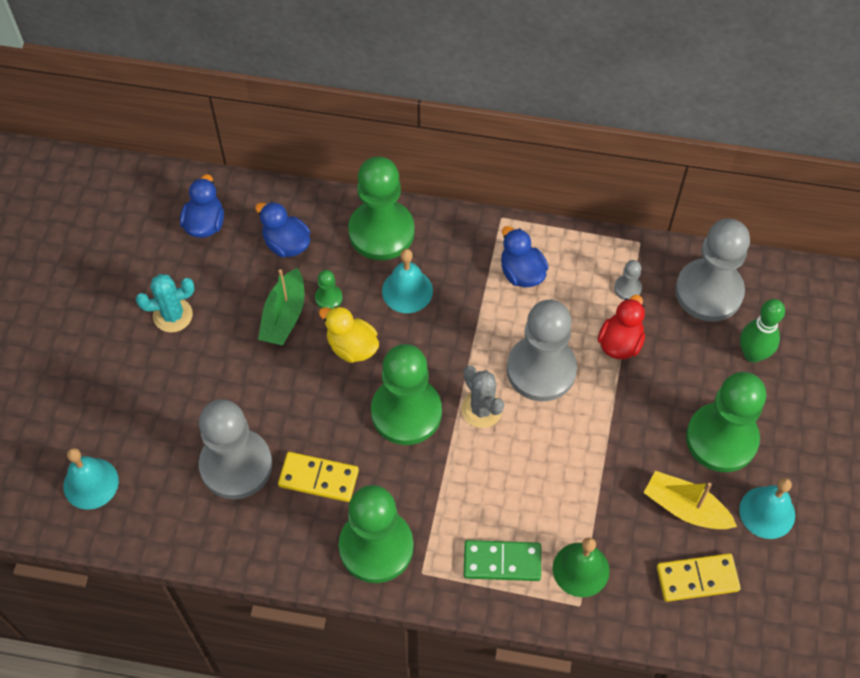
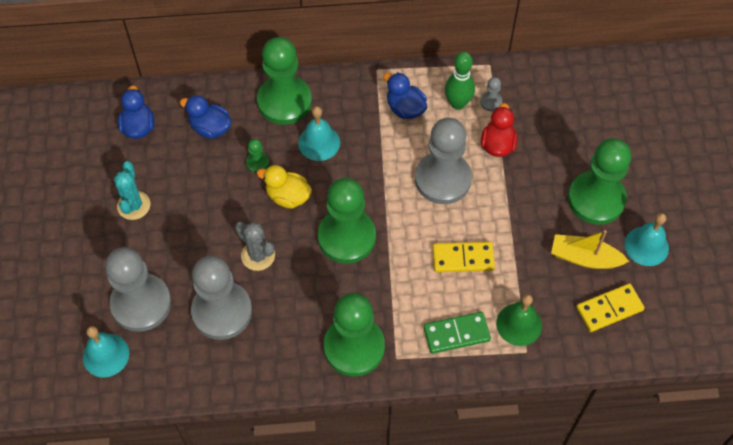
camera: 15 degrees left, 0 degrees up
turquoise cactus [136,274,195,332] -> turquoise cactus turned 60 degrees counterclockwise [114,161,150,220]
green boat [258,268,304,346] -> none
yellow domino [278,452,359,502] -> yellow domino moved to [433,242,495,272]
grey cactus [461,366,504,428] -> grey cactus moved to [235,222,275,271]
grey pawn [675,219,750,322] -> grey pawn moved to [105,247,171,332]
green bowling pin [740,299,785,363] -> green bowling pin moved to [445,52,475,110]

